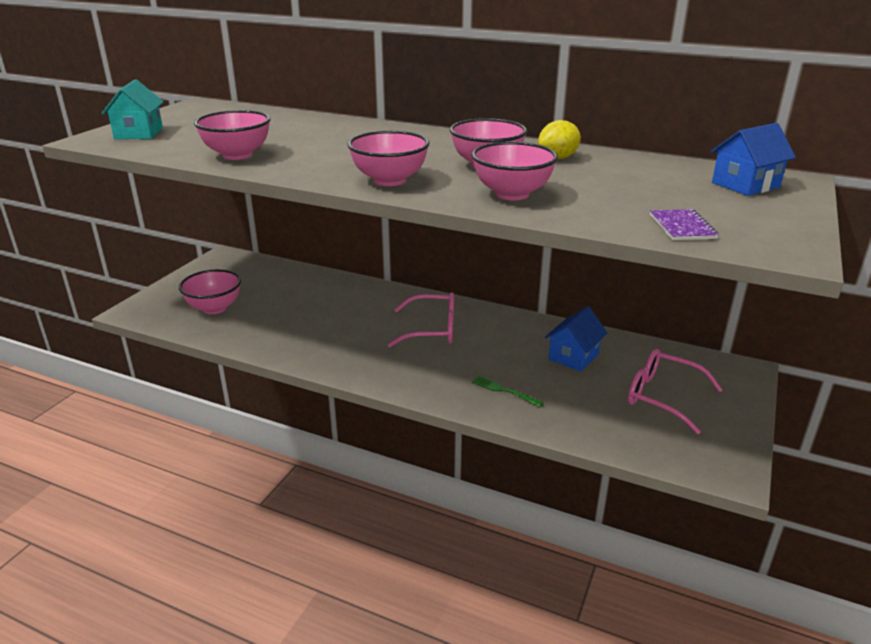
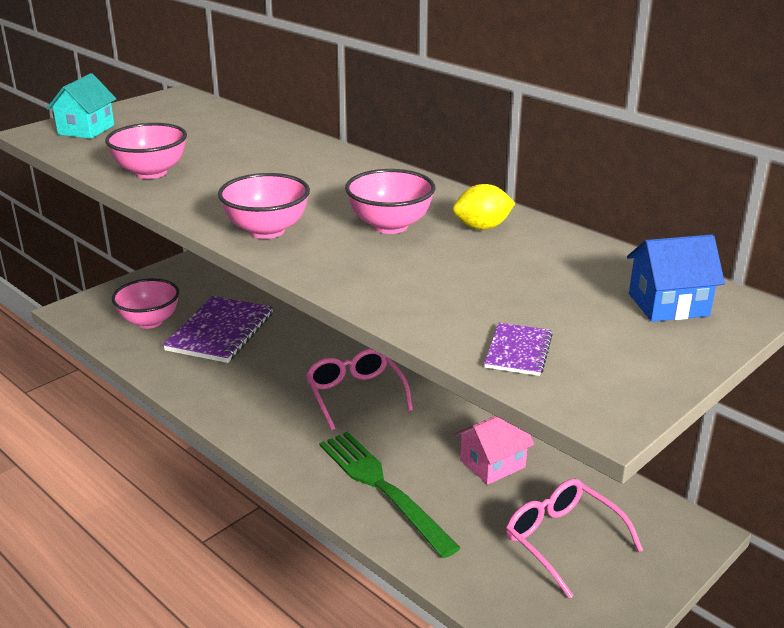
camera: 20 degrees right, 0 degrees up
pink glasses [387,292,454,347] -> pink glasses turned 135 degrees counterclockwise [306,349,413,430]
pink bowl [472,141,558,200] -> none
green fork [472,376,544,407] -> green fork [319,432,460,558], size x2.27
blue house [545,306,608,372] -> pink house [455,416,534,485]
none -> purple notebook [163,296,273,363]

